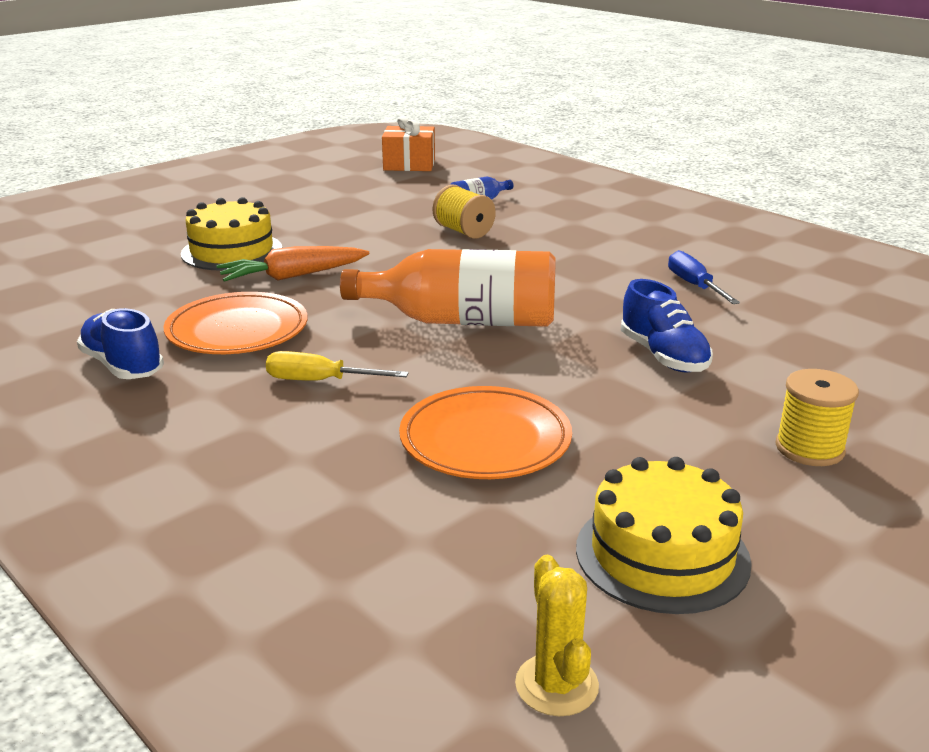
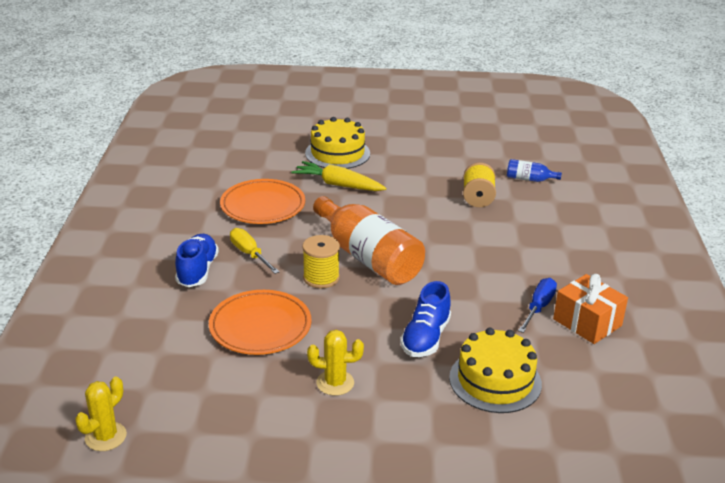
camera: 45 degrees right, 5 degrees up
blue shoe [77,308,164,379] -> blue shoe moved to [175,234,219,287]
orange carrot [217,246,369,282] -> yellow carrot [292,161,386,191]
orange gift [382,116,435,171] -> orange gift moved to [553,274,628,344]
yellow cake [576,457,752,614] -> yellow cake moved to [449,328,542,413]
yellow spool [776,369,859,466] -> yellow spool moved to [302,235,340,289]
none -> yellow cactus [307,330,364,396]

